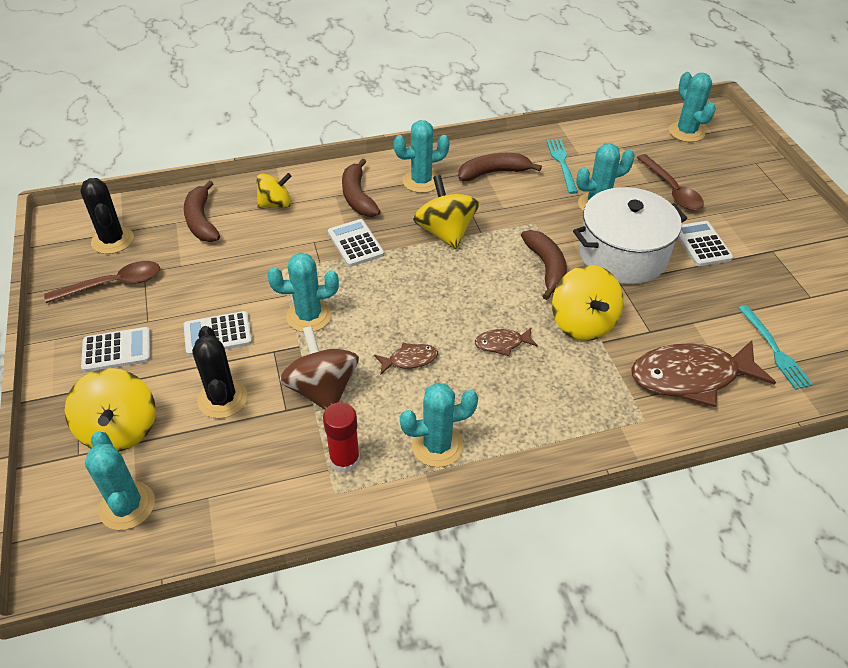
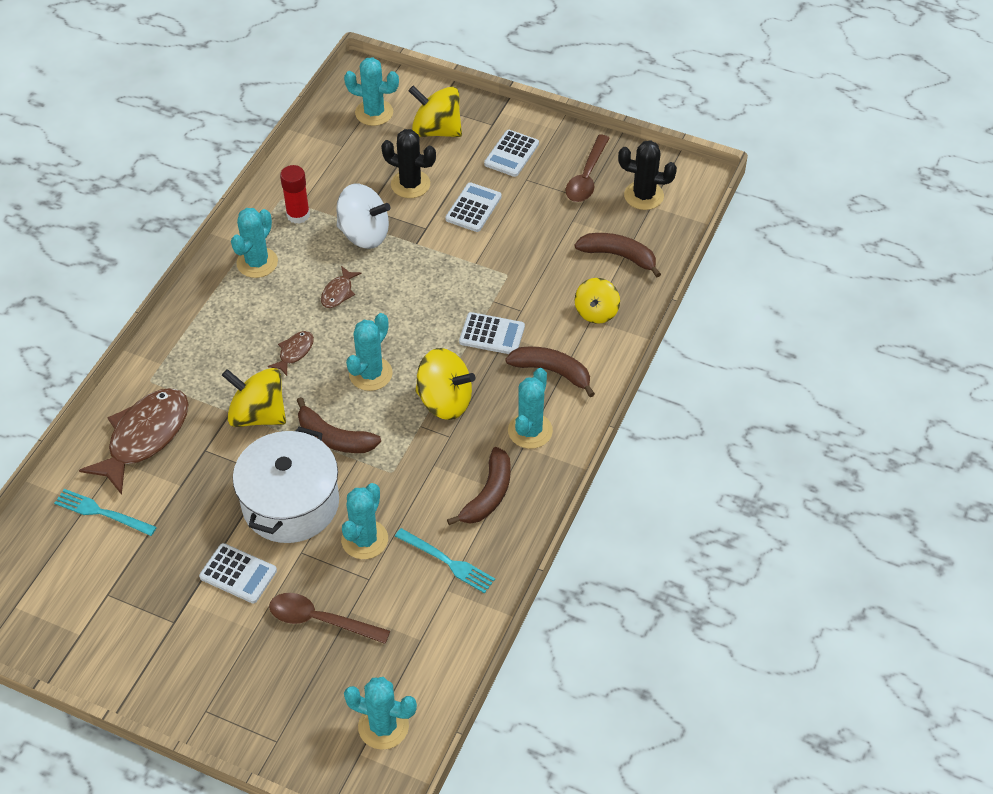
camera: 130 degrees right, 5 degrees up
turquoise cactus [268,252,339,332] -> turquoise cactus moved to [346,313,393,391]
brown spinning top [279,326,359,410] -> white spinning top [336,184,390,249]

